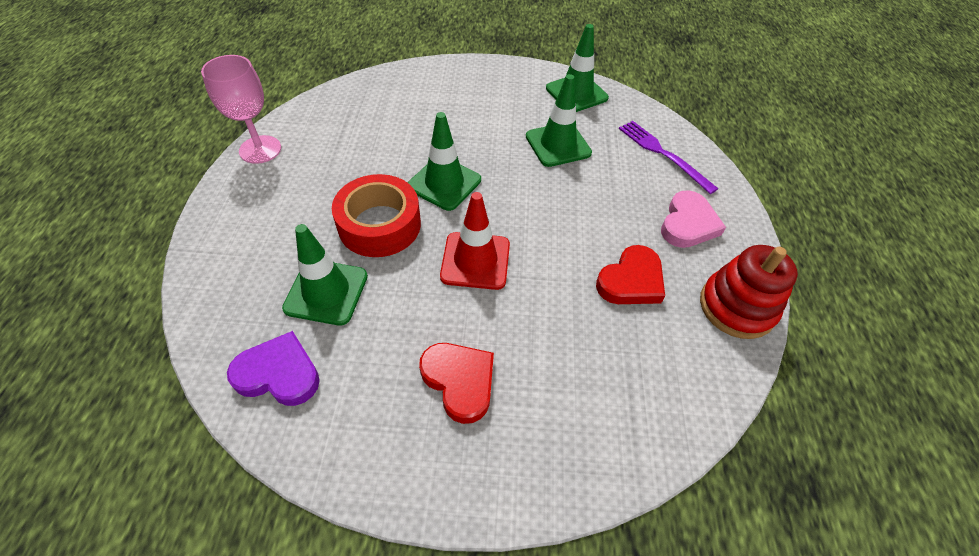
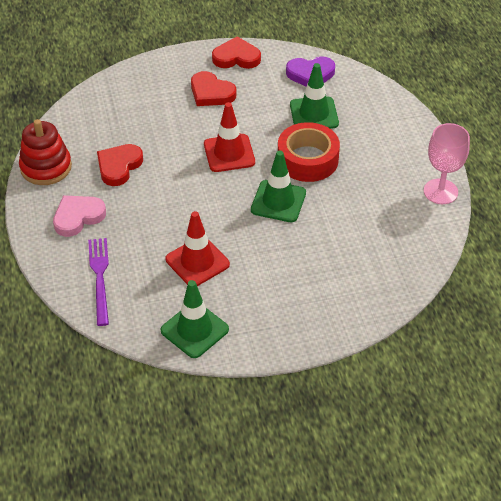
camera: 165 degrees right, 5 degrees down
green traffic cone [526,74,592,167] -> red traffic cone [165,211,230,286]
purple fork [619,121,718,194] -> purple fork turned 135 degrees counterclockwise [88,238,109,326]
pink heart [661,190,726,248] -> pink heart turned 45 degrees clockwise [53,195,106,237]
none -> red heart [212,36,261,69]

